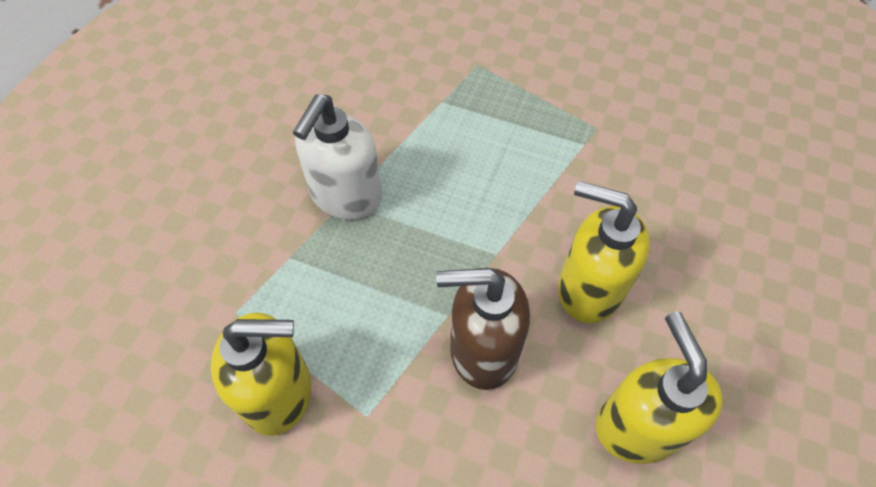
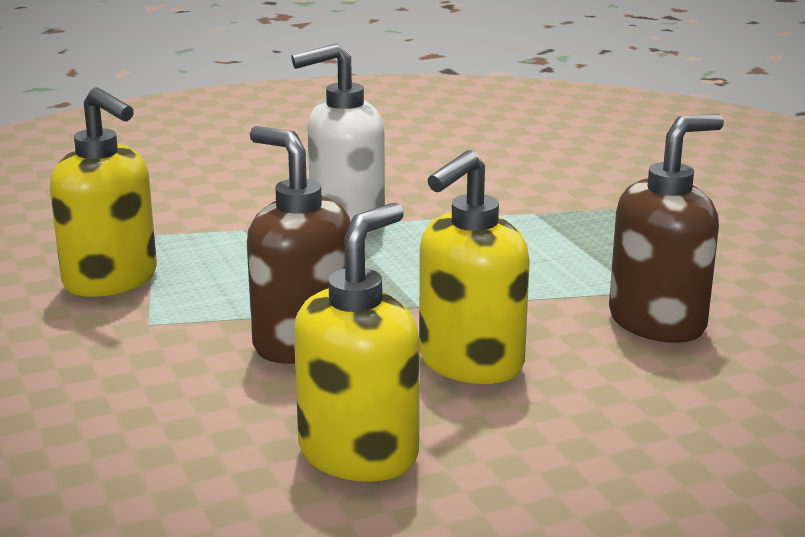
camera: 45 degrees right, 35 degrees down
yellow soap dispenser [558,181,650,323] -> yellow soap dispenser turned 120 degrees counterclockwise [419,150,530,384]
none -> brown soap dispenser [609,114,724,343]

